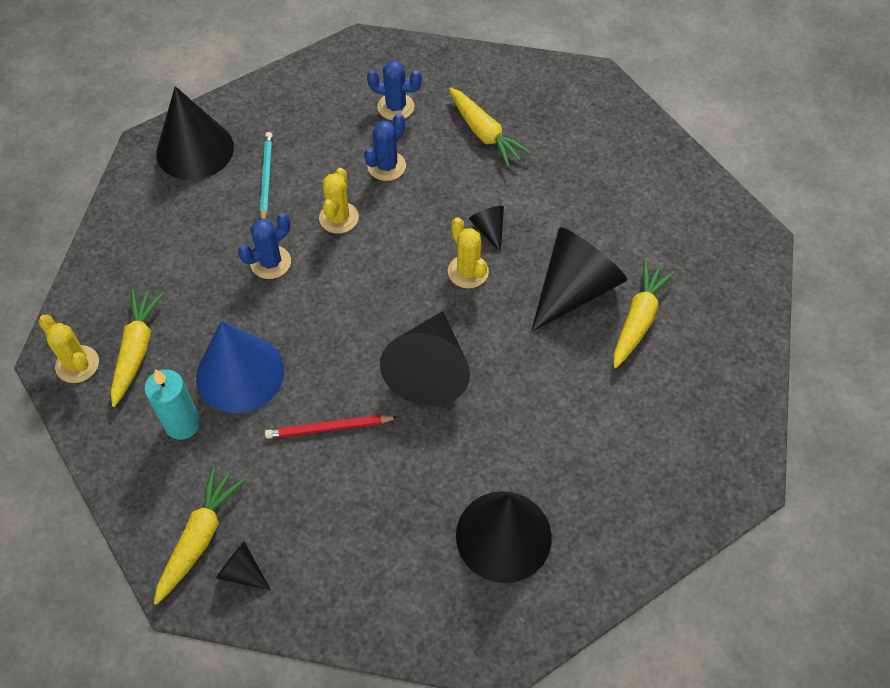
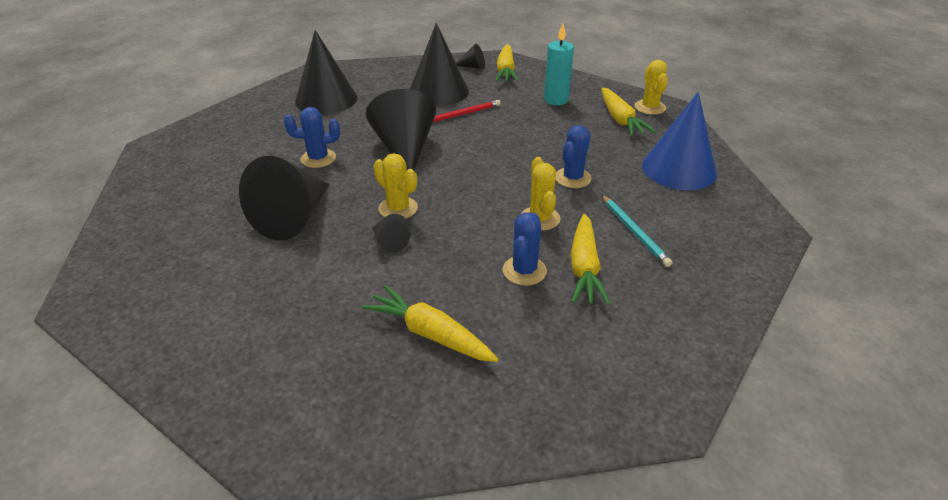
camera: 160 degrees right, 20 degrees down
yellow cactus [38,315,99,383] -> yellow cactus turned 60 degrees clockwise [635,60,668,115]
black cone [156,86,234,180] -> black cone moved to [410,23,469,106]
blue cone [196,321,284,413] -> blue cone moved to [642,92,717,190]
blue cactus [367,60,422,120] -> blue cactus moved to [284,107,340,168]
yellow carrot [614,260,676,368] -> yellow carrot moved to [571,214,610,305]

